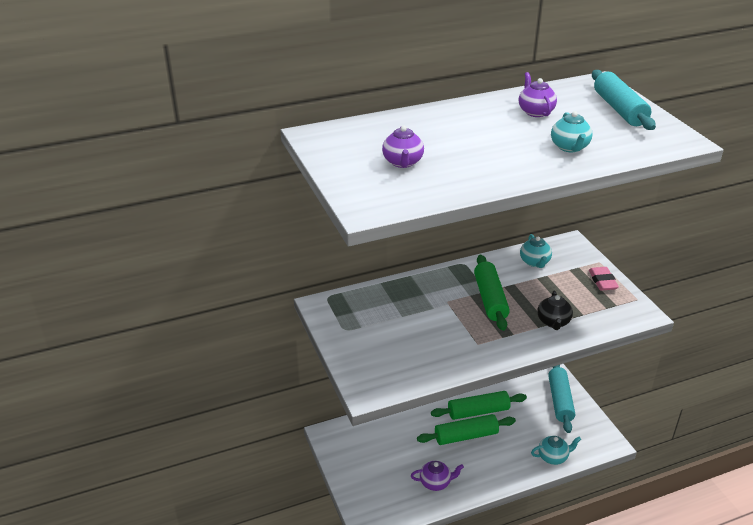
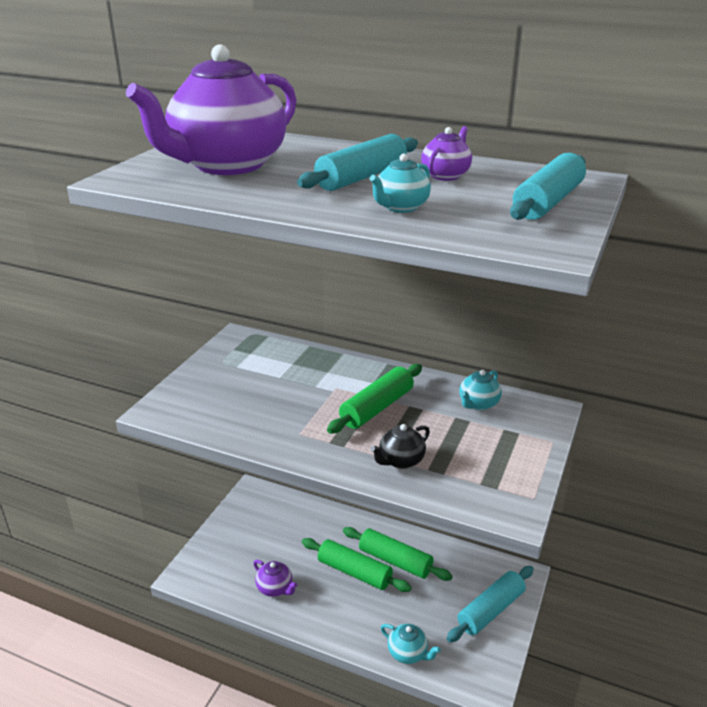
camera: 45 degrees right, 5 degrees down
purple teapot [382,126,424,168] -> purple teapot [126,44,296,175], size x2.42
pink eraser [589,267,619,291] -> none
none -> turquoise rolling pin [297,134,418,191]

